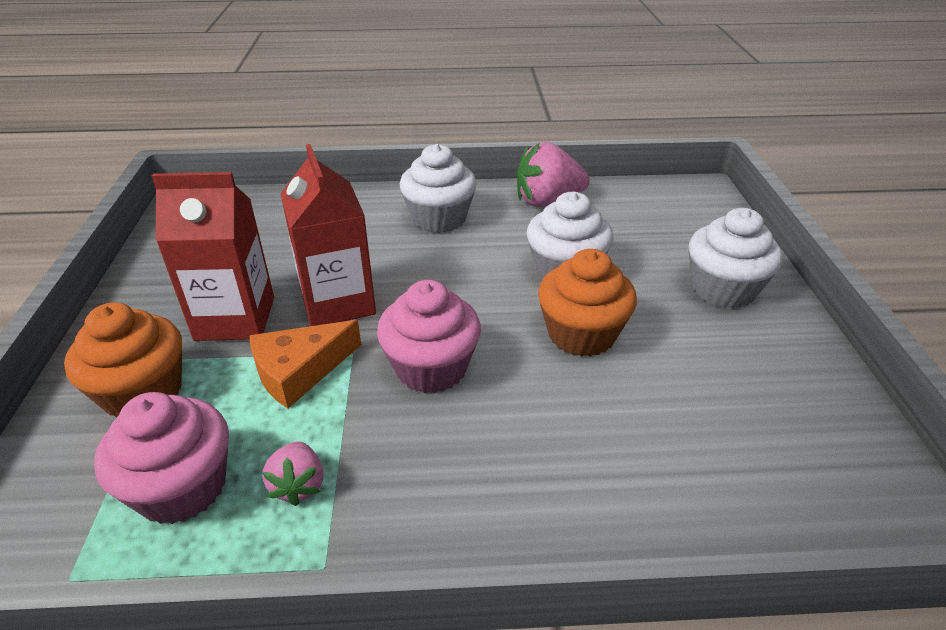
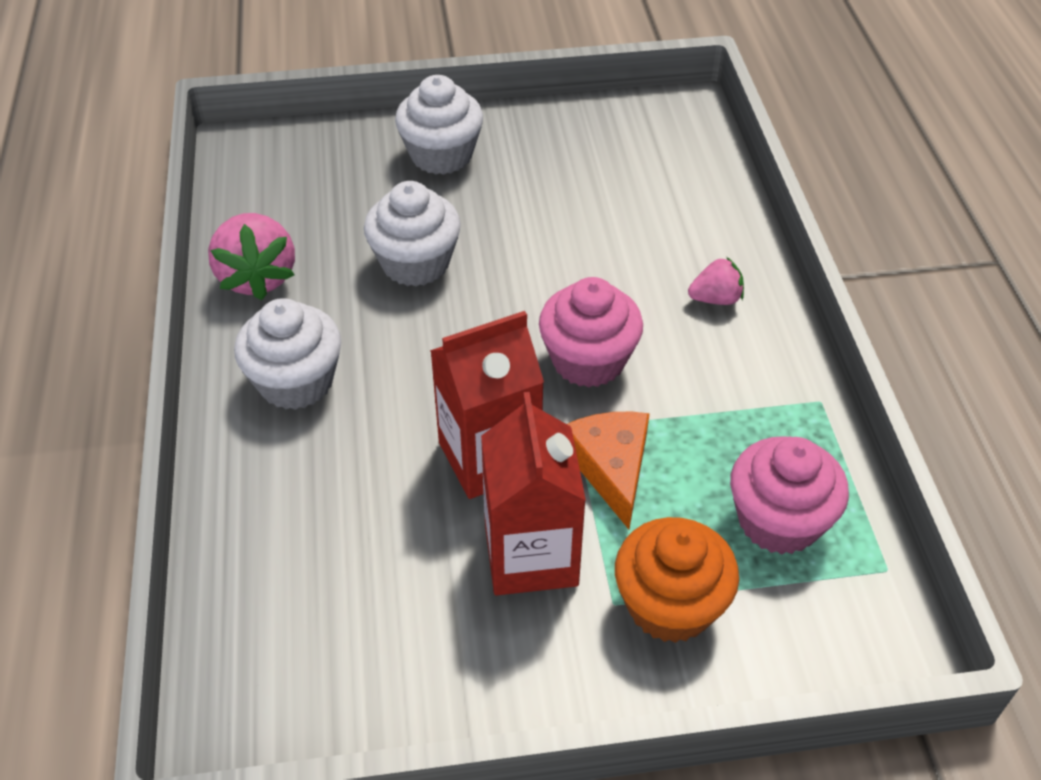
camera: 95 degrees left, 10 degrees up
orange cheese [250,320,361,408] -> orange cheese turned 150 degrees counterclockwise [567,412,650,529]
pink strawberry [262,442,324,506] -> pink strawberry moved to [688,257,744,305]
orange cupcake [538,249,637,357] -> none

